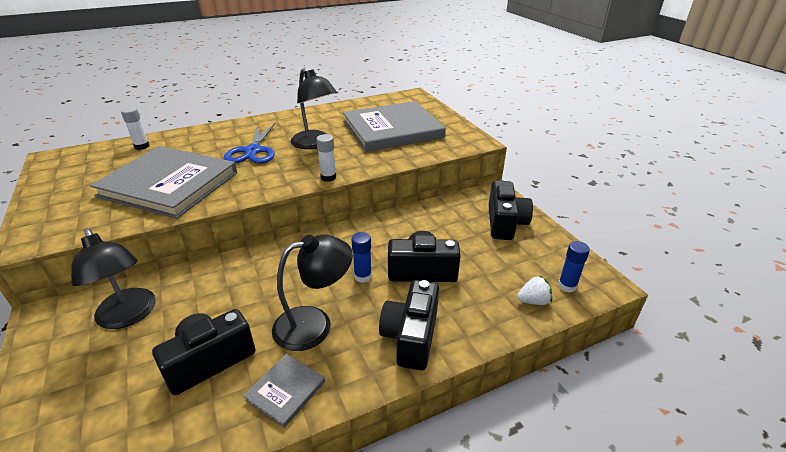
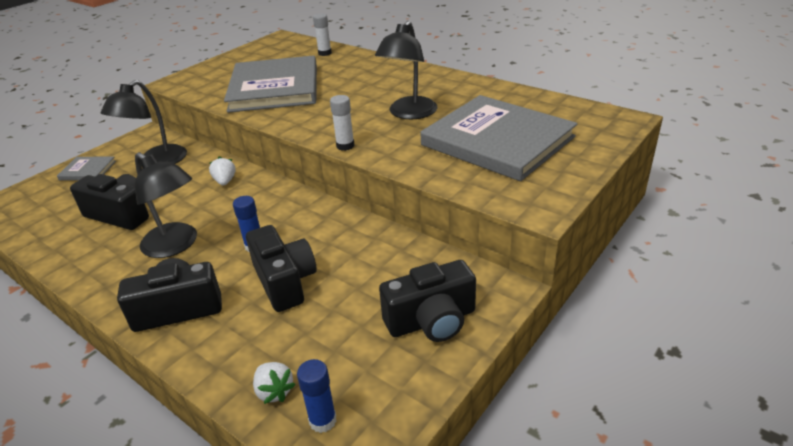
camera: 65 degrees right, 0 degrees up
blue scissors [224,123,276,164] -> none
grey book [243,354,325,428] -> grey book moved to [57,157,116,180]
none -> white strawberry [209,157,236,185]

